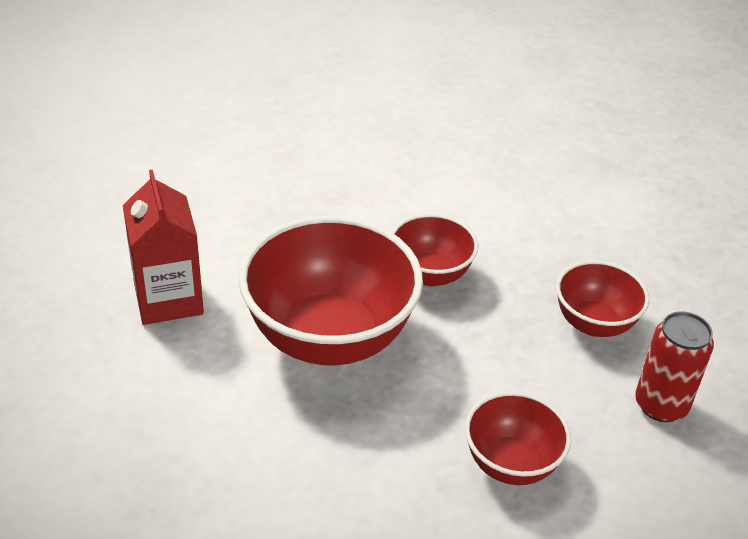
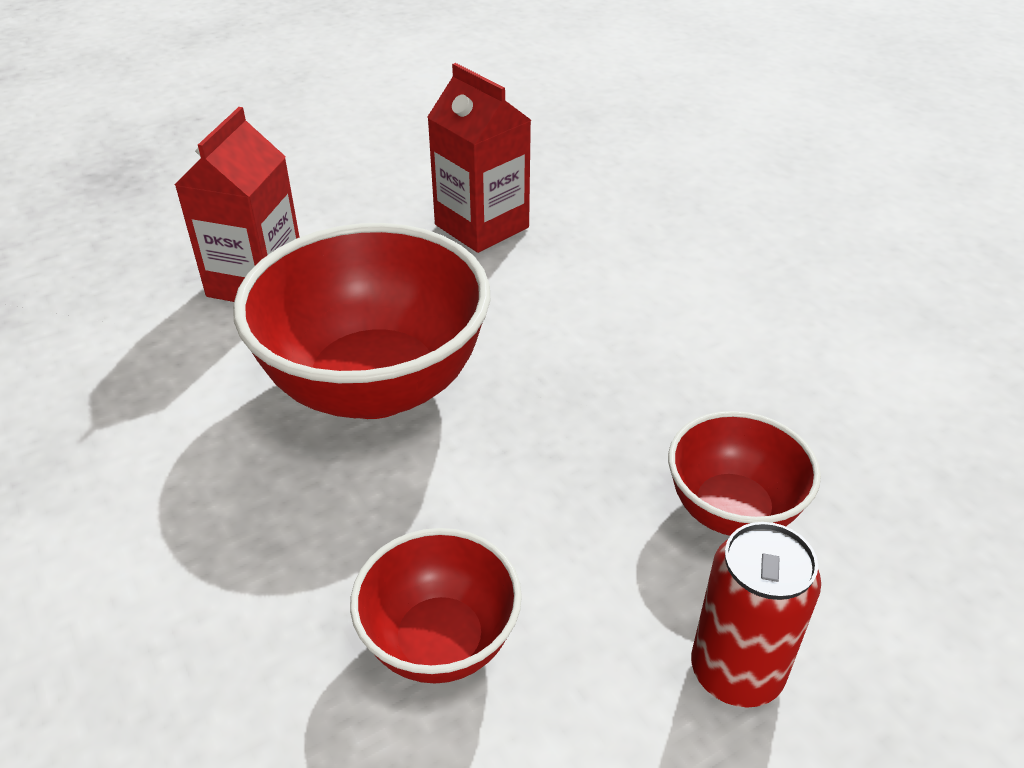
camera: 35 degrees right, 0 degrees up
red bowl [392,214,478,287] -> none
none -> red carton [427,63,531,253]

